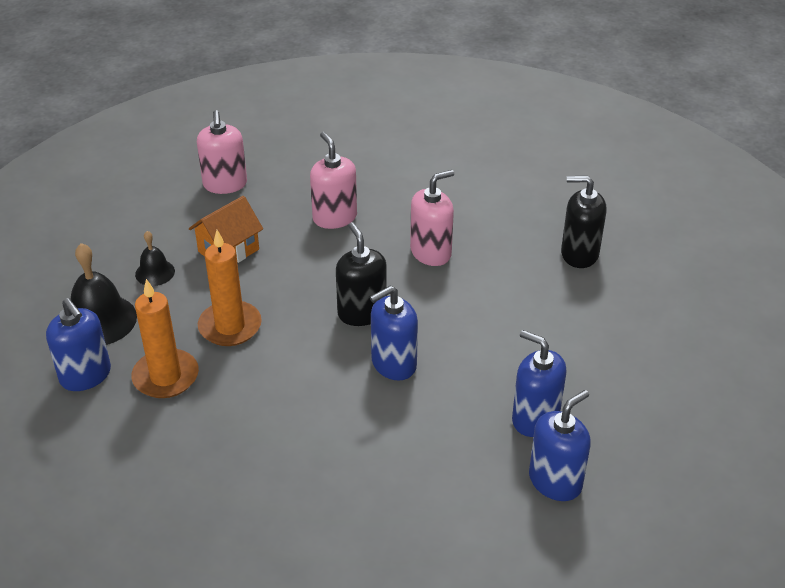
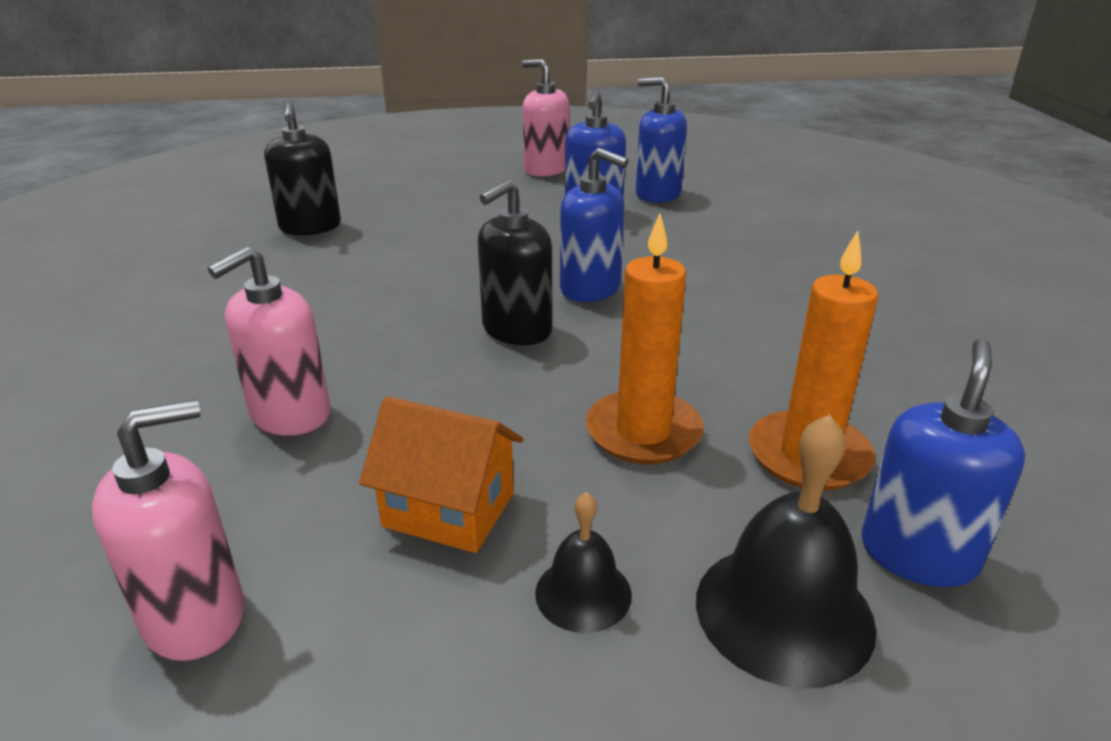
camera: 115 degrees left, 10 degrees down
pink soap dispenser [410,170,454,266] -> pink soap dispenser moved to [522,59,569,177]

